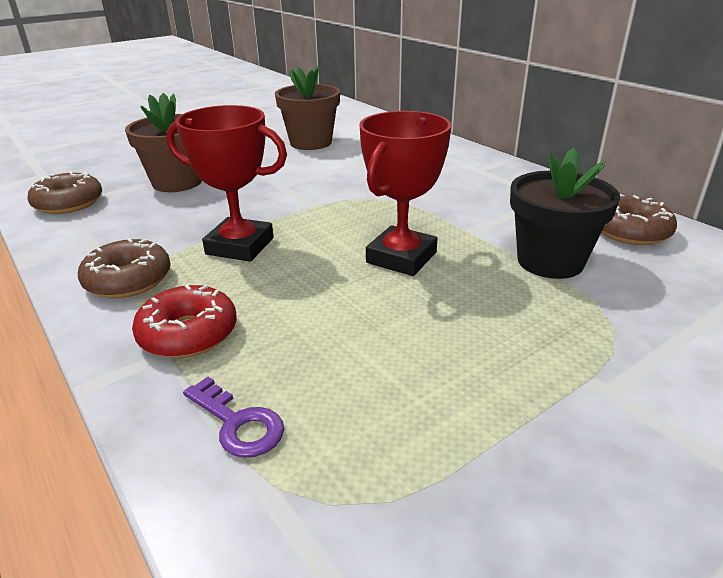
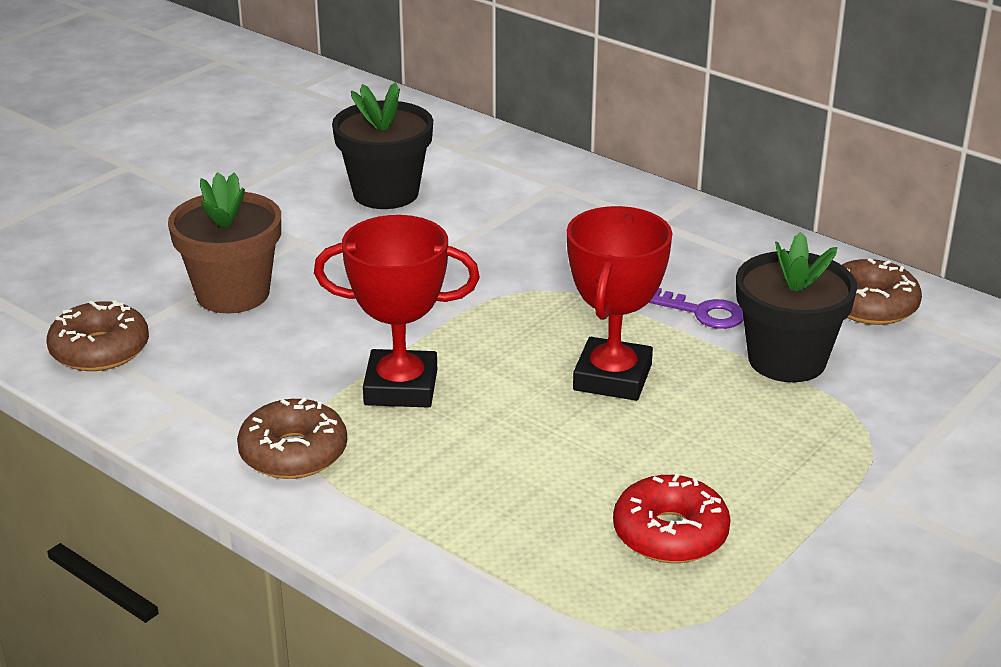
camera: 15 degrees left, 0 degrees up
red donut [132,285,237,358] -> red donut moved to [613,474,731,563]
purple key [183,377,284,458] -> purple key moved to [649,288,744,329]
brown flower pot [275,65,340,150] -> black flower pot [332,82,433,209]

